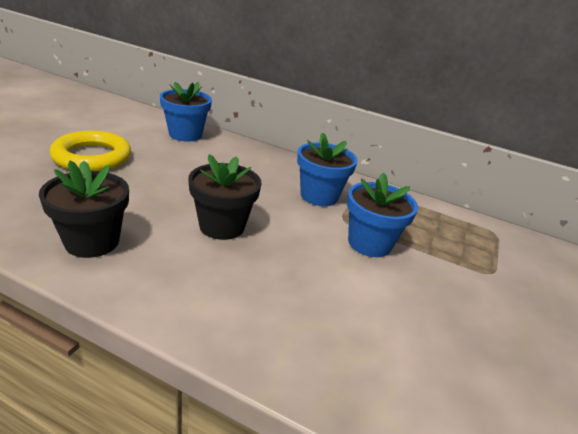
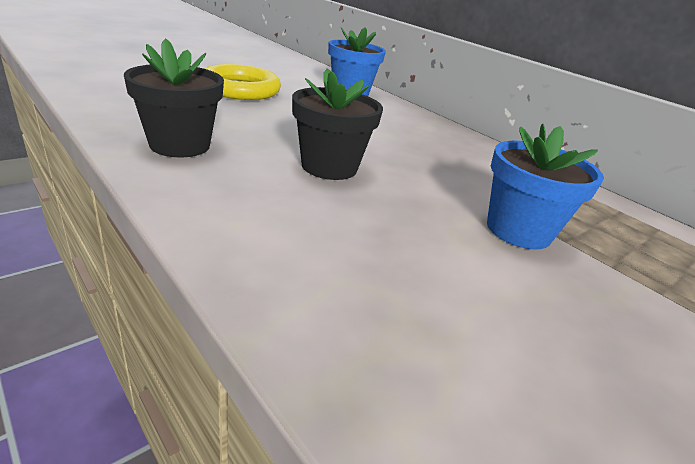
camera: 25 degrees right, 0 degrees up
blue flower pot [297,132,358,206] -> none

